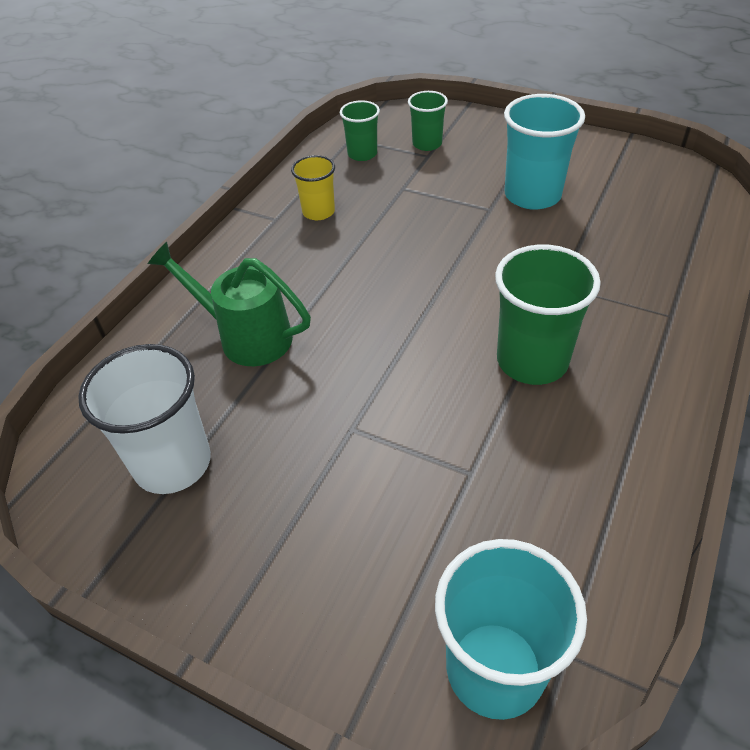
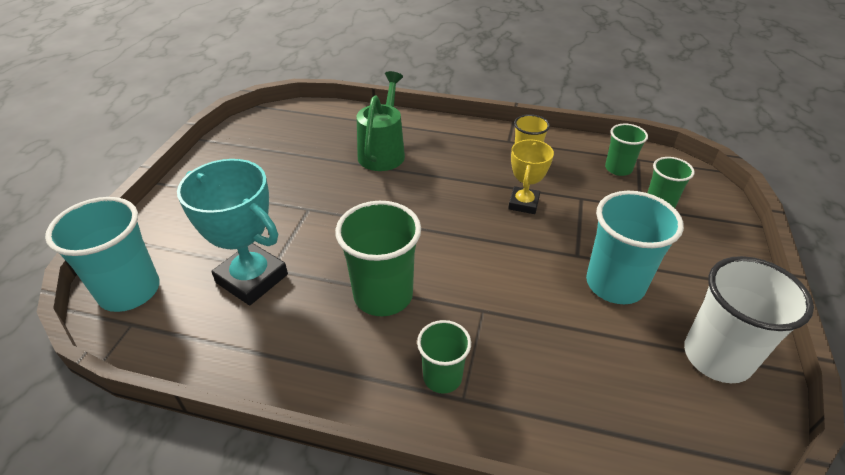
camera: 75 degrees right, 5 degrees down
white cup [78,344,211,494] -> white cup moved to [684,256,814,383]
none -> turquoise trophy [177,159,288,305]
none -> green cup [417,320,471,394]
none -> yellow trophy [508,140,554,214]

